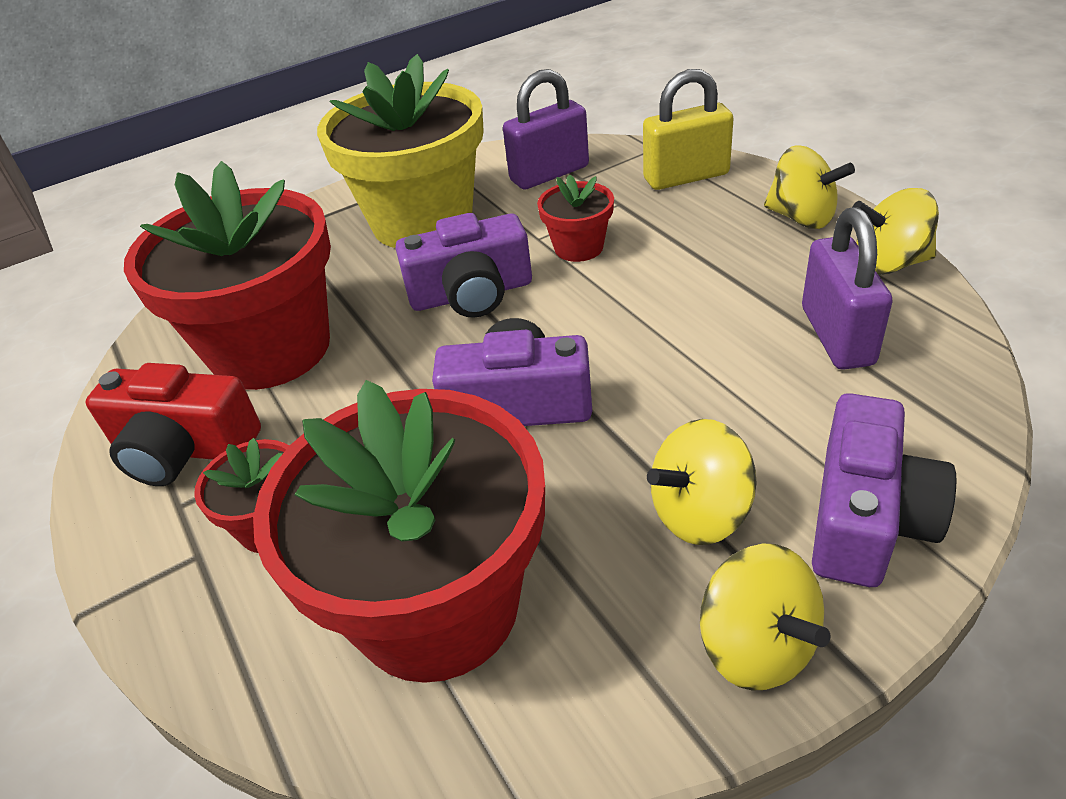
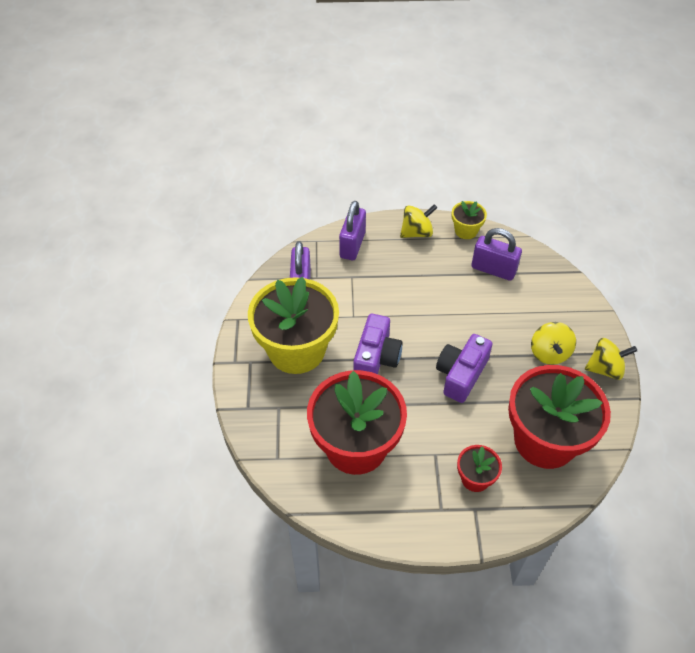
camera: 65 degrees left, 10 degrees up
red camera [86,363,261,486] -> none
red flower pot [537,175,614,262] -> none
yellow padlock [643,69,734,190] -> purple padlock [339,201,366,260]
purple camera [812,393,957,587] -> none
yellow spinning top [852,188,939,275] -> yellow flower pot [452,201,487,239]

